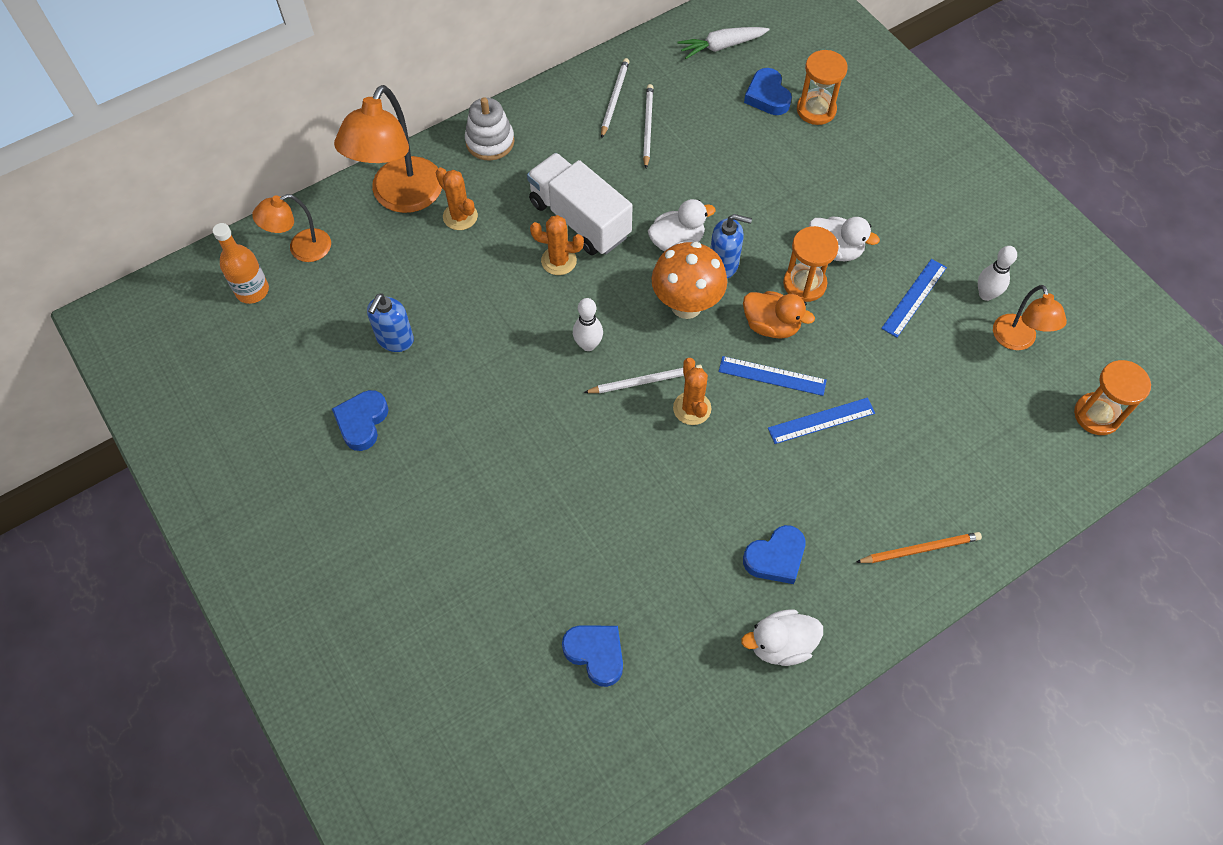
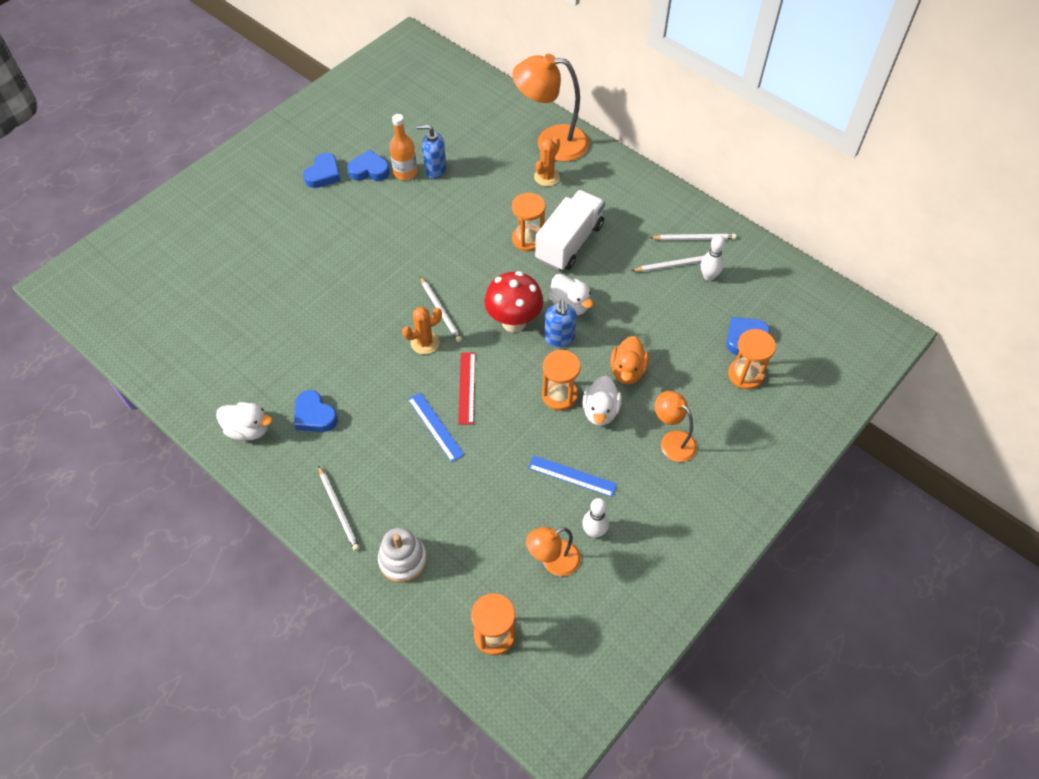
camera: 75 degrees right, 5 degrees down
orange bottle [213,223,269,304] -> orange bottle moved to [389,114,417,180]
orange lamp [252,194,331,262] -> orange lamp moved to [655,391,697,462]
white stacking toy [465,97,515,161] -> white stacking toy moved to [378,528,427,583]
orange cactus [530,215,584,275] -> orange hourglass [512,193,545,251]
blue heart [562,625,623,687] -> blue heart moved to [303,153,341,188]
white bowling pin [573,298,603,351] -> white bowling pin moved to [701,235,725,281]
orange mushroom [651,242,727,319] -> red mushroom [484,271,544,332]
white carrot [677,27,769,59] -> none
blue ruler [719,356,827,396] -> red ruler [458,353,475,425]
white duck [741,609,823,666] -> white duck turned 135 degrees clockwise [216,402,272,441]
orange duck [743,291,815,339] -> orange duck moved to [610,336,649,384]
orange pencil [855,532,982,563] -> white pencil [318,465,360,551]

